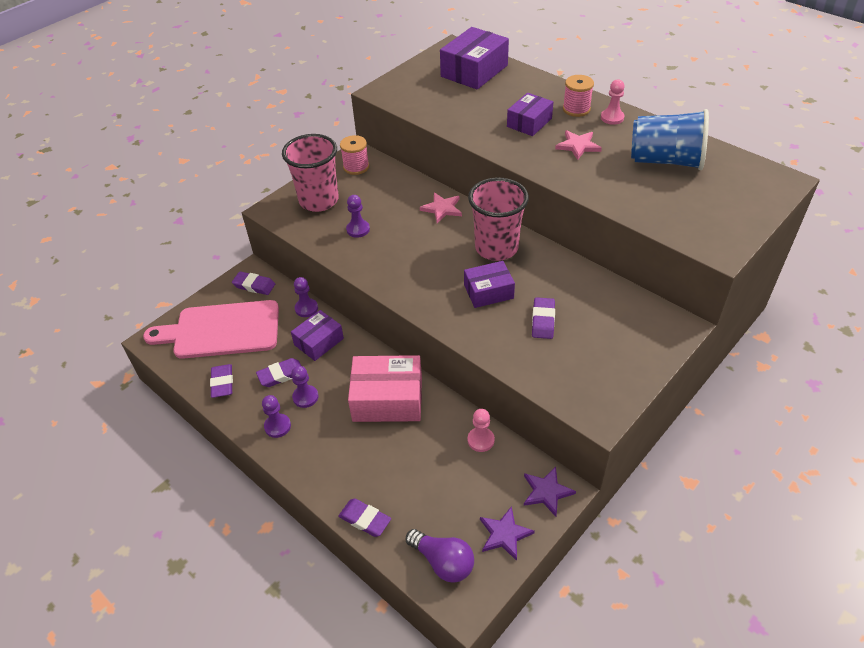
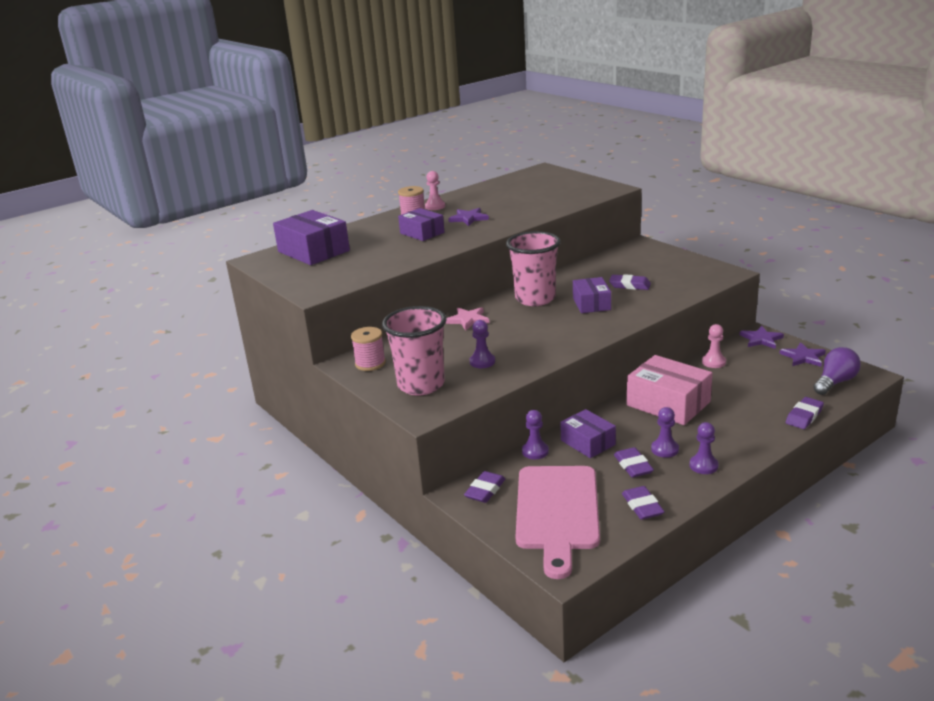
camera: 80 degrees left, 20 degrees down
purple eraser [210,364,233,398] -> purple eraser turned 75 degrees clockwise [622,486,665,520]
pink box [348,355,422,422] -> pink box turned 60 degrees counterclockwise [627,355,713,425]
pink star [555,130,602,160] -> purple star [448,208,489,226]
blue cup [631,109,709,170] -> none

